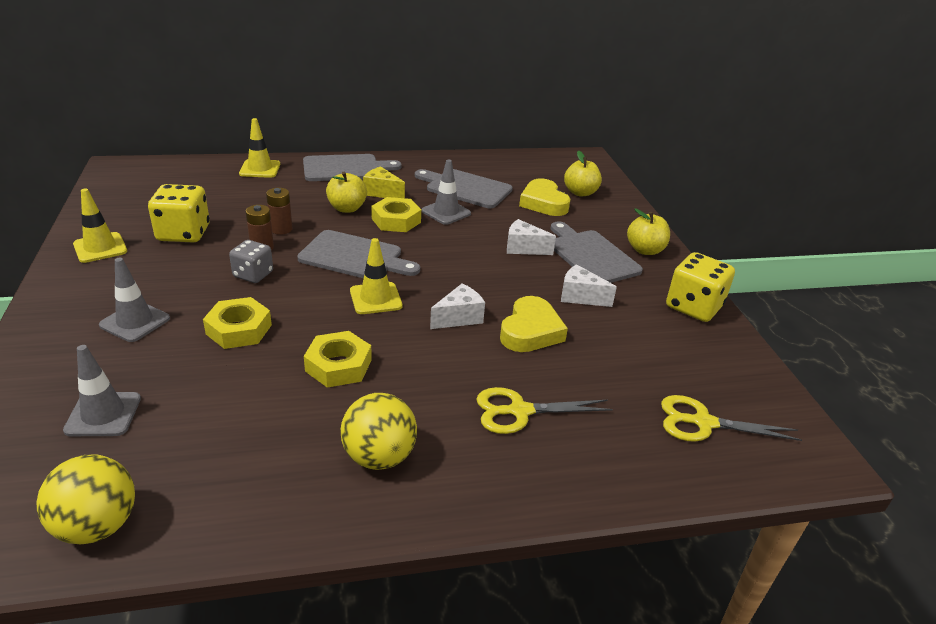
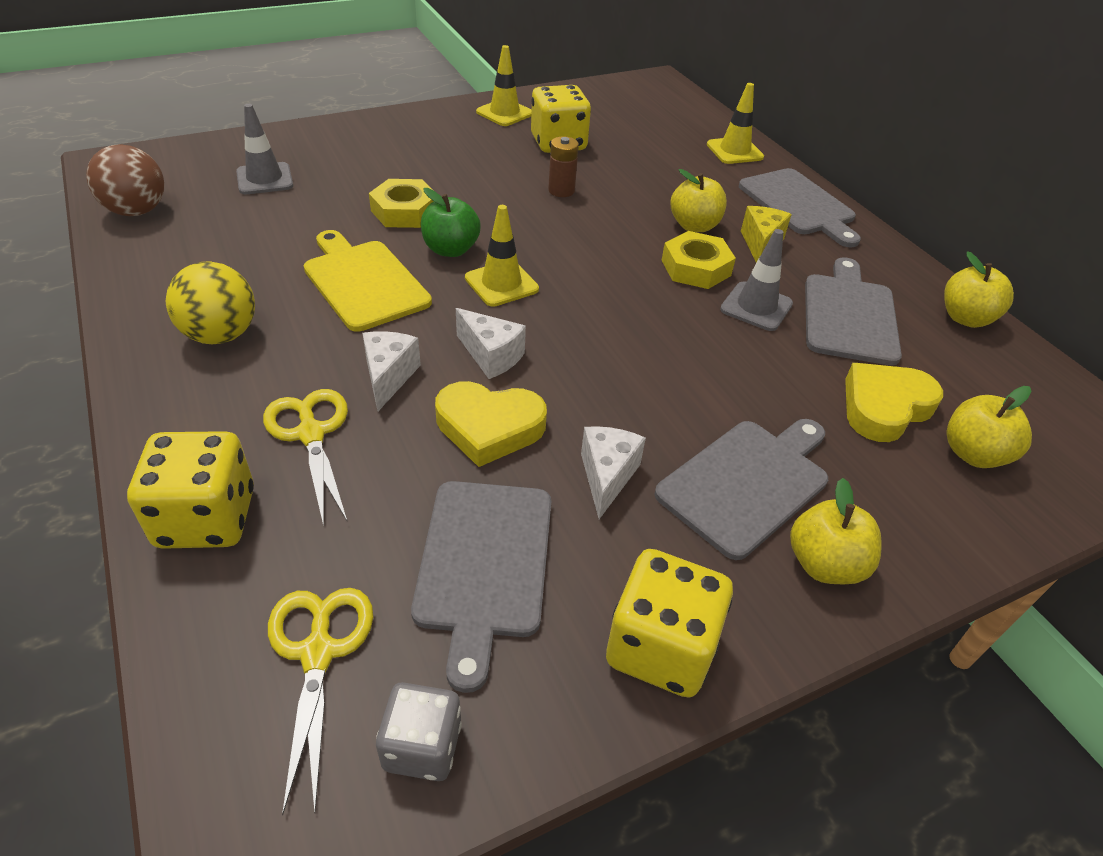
camera: 75 degrees right, 10 degrees up
yellow ball [36,455,135,544] -> brown ball [86,144,164,216]
grey traffic cone [99,258,170,342] -> none
grey dice [229,240,273,283] -> grey dice moved to [376,682,462,781]
brown battery [266,188,292,235] -> none
grey cutting board [297,230,420,278] -> grey cutting board moved to [411,481,551,693]
yellow nut [304,331,372,388] -> yellow cutting board [304,230,432,332]
white cheese [507,219,556,255] -> white cheese moved to [362,331,421,411]
none -> yellow dice [127,431,254,549]
none -> green apple [421,188,481,257]
none -> yellow apple [944,251,1014,328]

